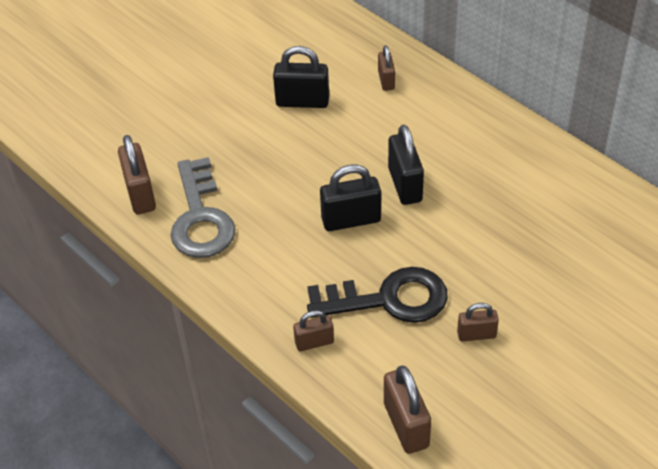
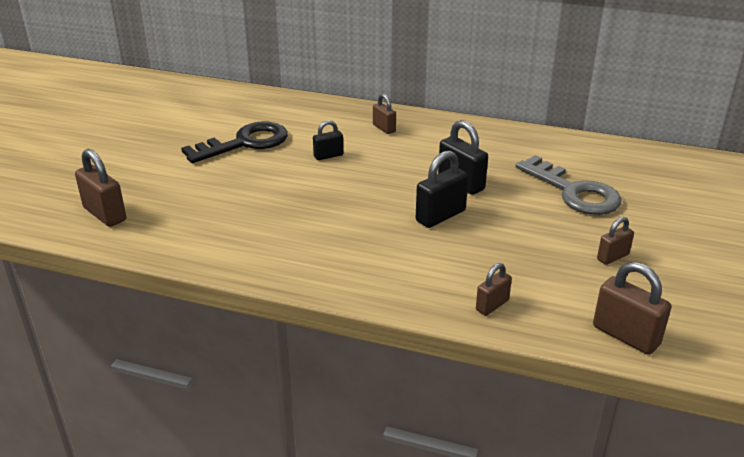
camera: 30 degrees left, 15 degrees down
brown padlock [118,135,156,214] -> brown padlock moved to [75,149,126,227]
grey key [171,157,235,258] -> grey key moved to [516,155,621,215]
black padlock [273,46,329,108] -> black padlock [313,120,343,160], size x0.60
black key [307,267,448,323] -> black key moved to [181,121,288,163]

